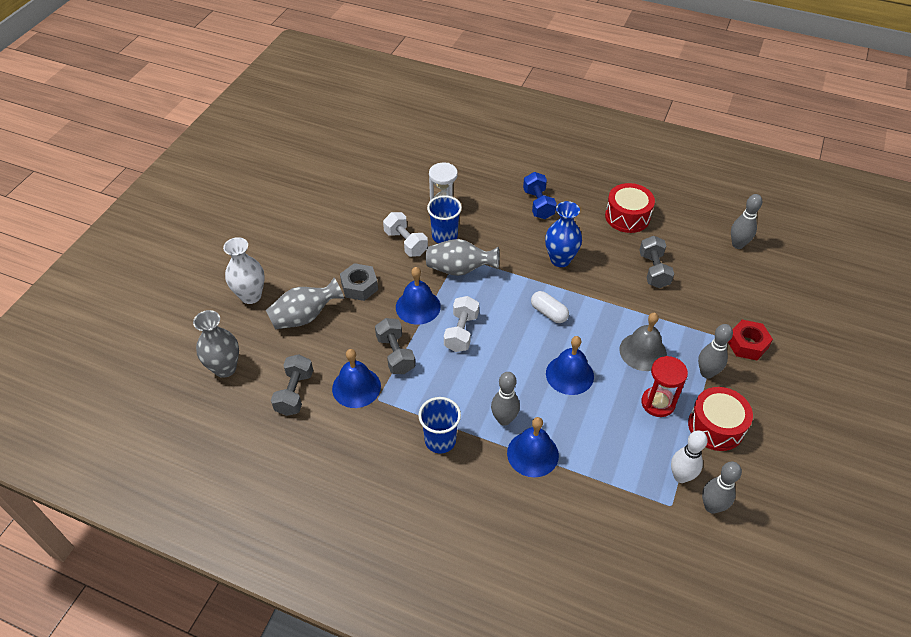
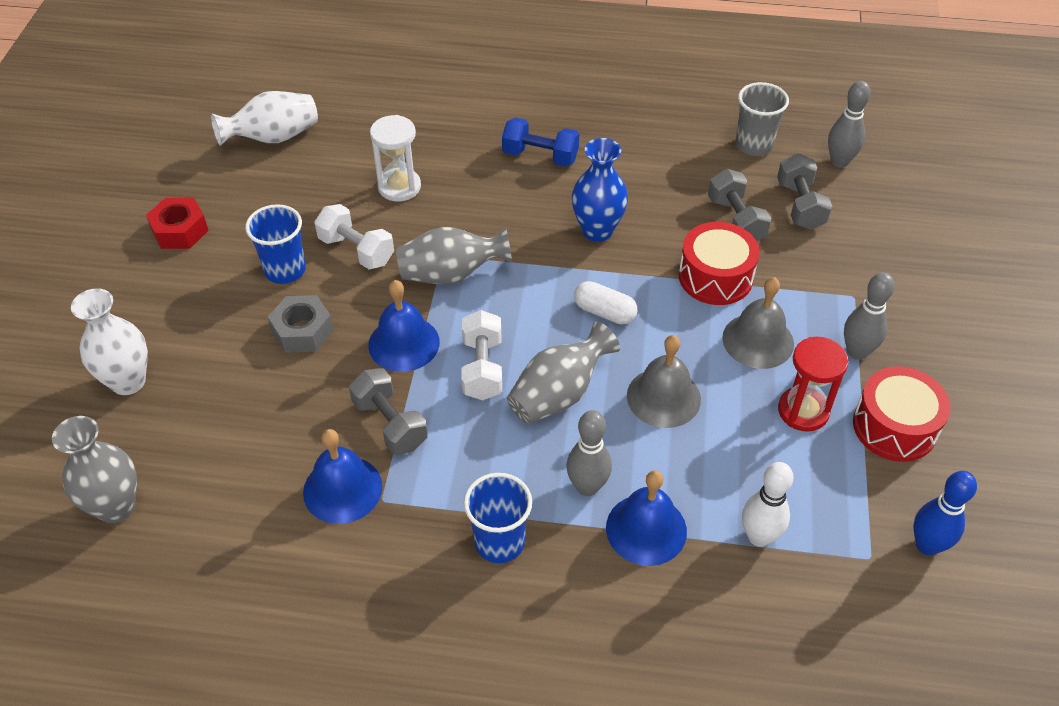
camera: 15 degrees left, 0 degrees up
grey vase [266,278,344,329] -> grey vase moved to [507,321,620,424]
grey dumbbell [271,354,313,416] -> grey dumbbell moved to [777,153,832,230]
blue cup [427,195,462,243] -> blue cup moved to [245,204,306,284]
blue dumbbell [523,172,557,219] -> blue dumbbell turned 45 degrees counterclockwise [502,118,579,167]
blue bell [546,336,594,395] -> grey bell [627,335,701,428]
red drum [605,183,655,233] -> red drum moved to [679,222,760,305]
white bowling pin [671,430,708,483] -> white bowling pin moved to [742,462,794,547]
grey bowling pin [702,461,742,514] -> blue bowling pin [913,471,977,555]
red nut [728,320,773,360] -> red nut moved to [146,198,209,249]
none -> white vase [211,91,318,146]
none -> grey cup [736,82,789,156]

